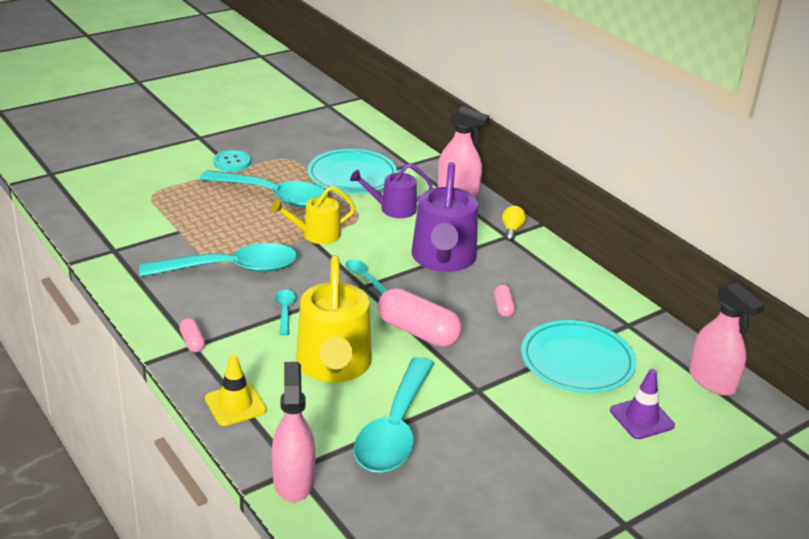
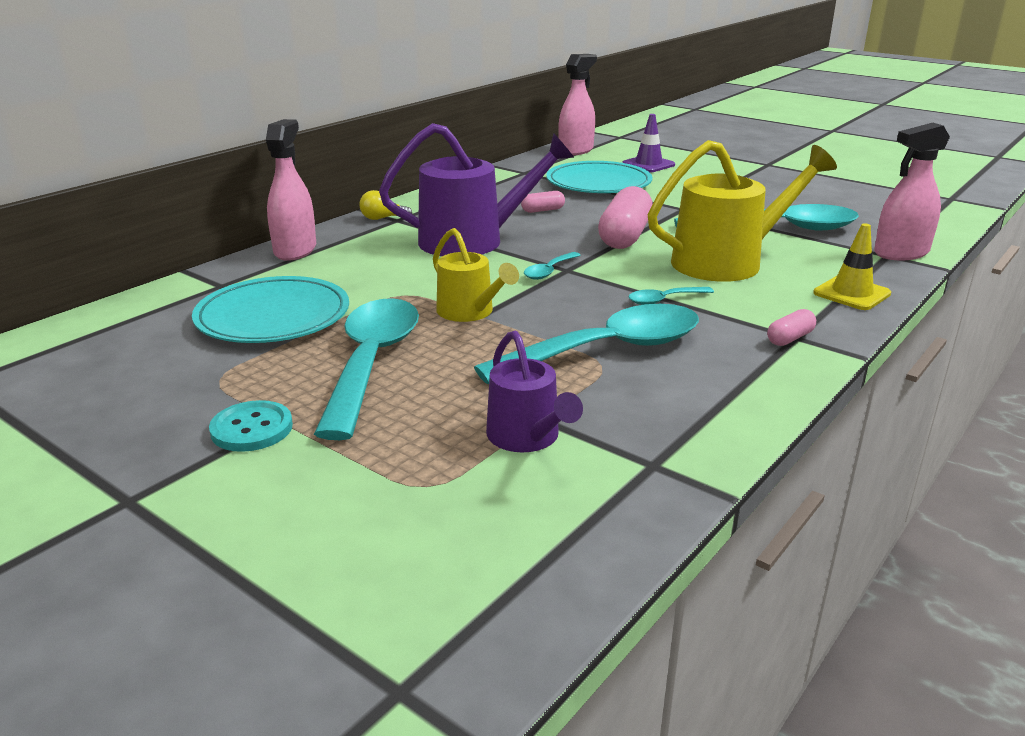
camera: 105 degrees left, 5 degrees down
turquoise spoon [139,243,297,277] -> turquoise spoon turned 90 degrees clockwise [474,304,699,384]
purple watering can [350,163,433,218] -> purple watering can moved to [486,331,583,452]

